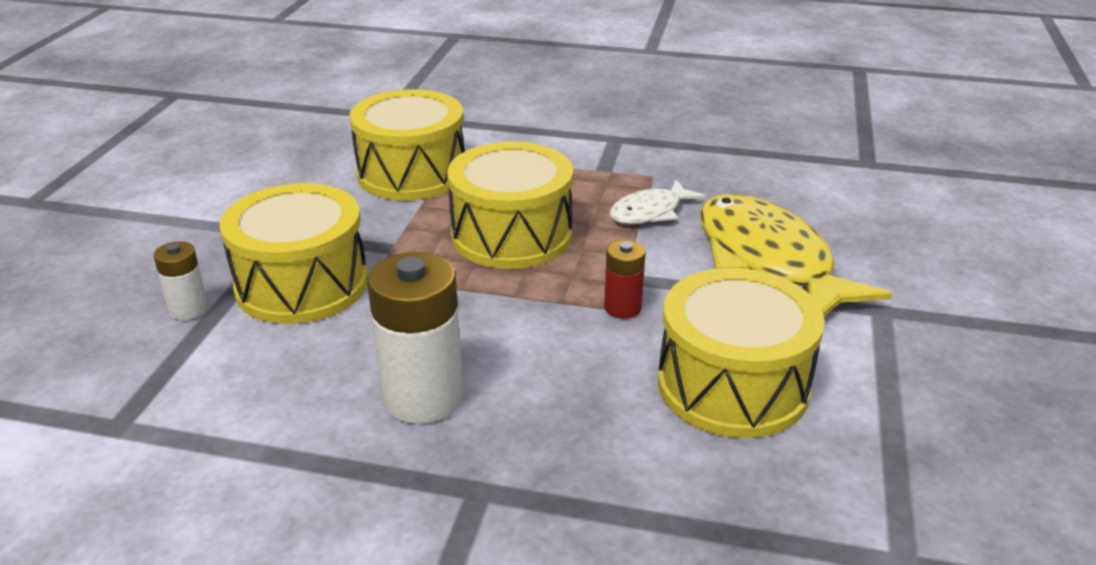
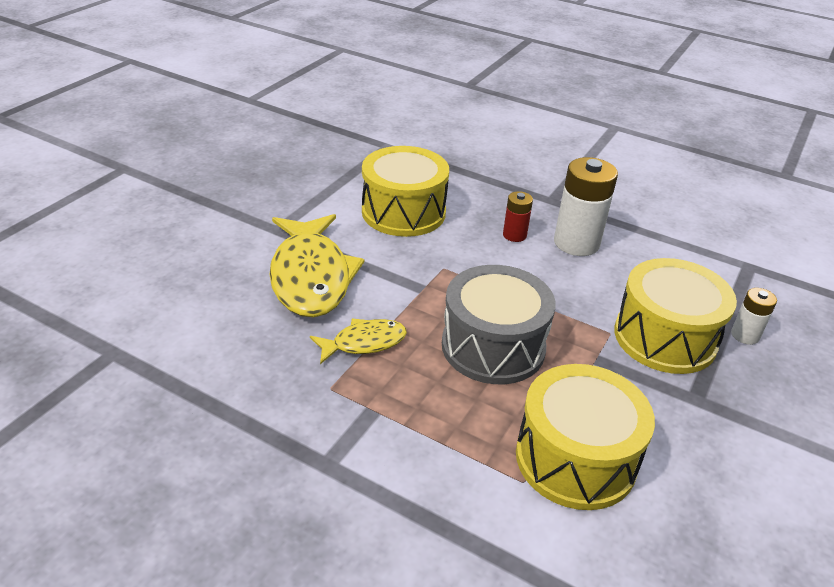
camera: 165 degrees left, 5 degrees up
yellow drum [447,142,573,269] -> grey drum [442,265,556,384]
red battery [604,240,646,319] -> red battery moved to [503,191,533,242]
white fish [610,180,706,225] -> yellow fish [310,319,407,364]

